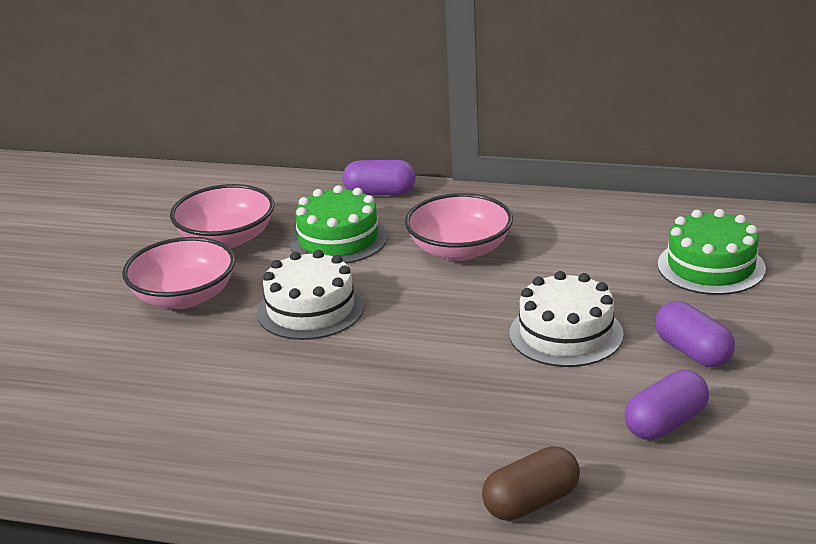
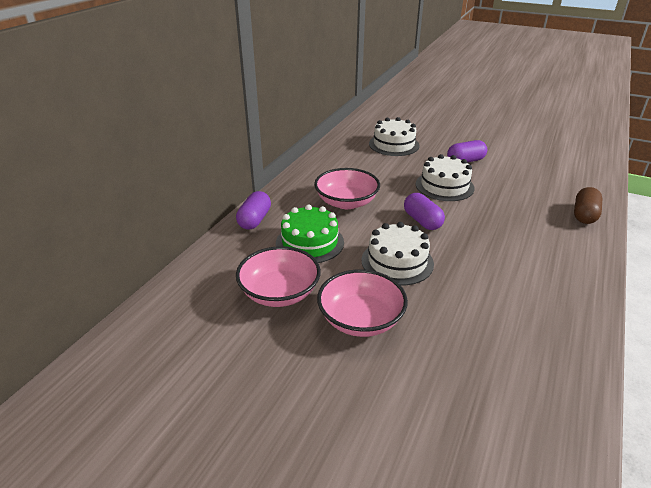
camera: 80 degrees left, 5 degrees up
brown capsule [482,446,580,521] -> brown capsule turned 45 degrees clockwise [574,187,603,224]
purple capsule [625,370,709,440] -> purple capsule moved to [404,193,445,230]
green cake [658,209,766,295] -> white cake [369,117,419,156]

